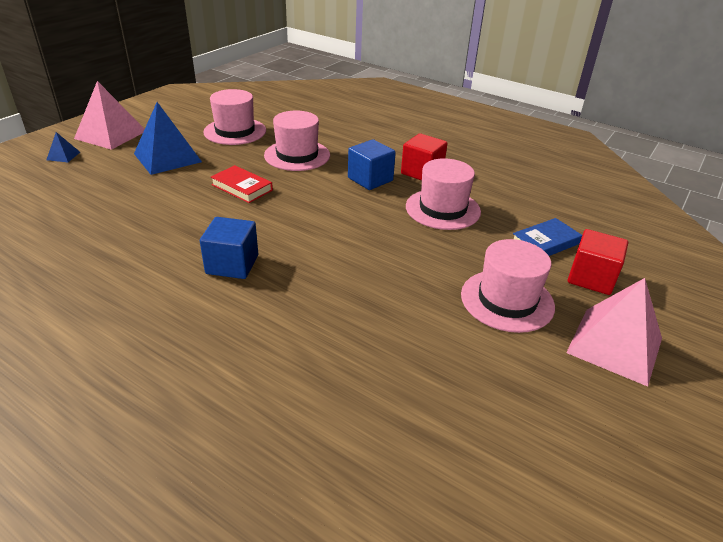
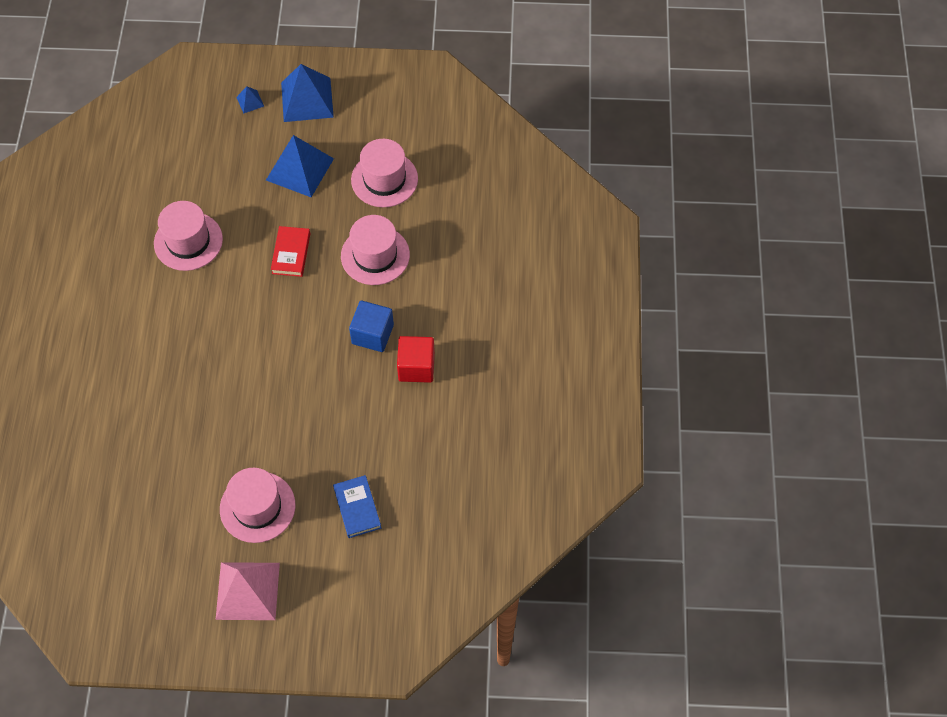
camera: 60 degrees right, 25 degrees up
pink pyramid [74,81,145,150] -> blue pyramid [281,64,334,122]
blue cube [200,217,258,279] -> none
pink hat [406,158,481,230] -> pink hat moved to [154,201,223,271]
blue book [513,218,582,256] -> blue book turned 45 degrees clockwise [333,475,381,538]
red cube [568,229,628,295] -> none

